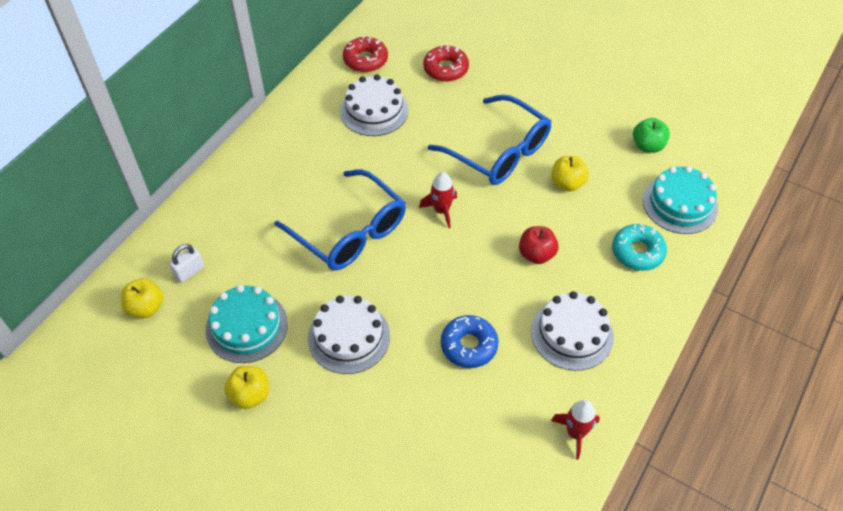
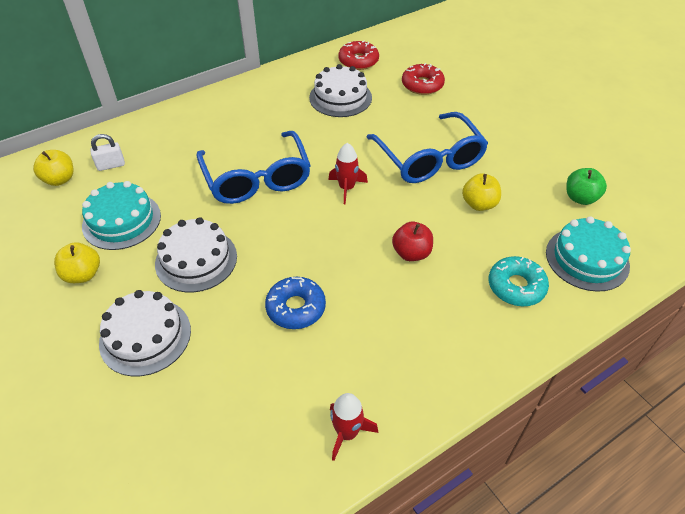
camera: 25 degrees right, 5 degrees down
white cake [531,291,614,371] -> white cake moved to [99,290,191,376]

